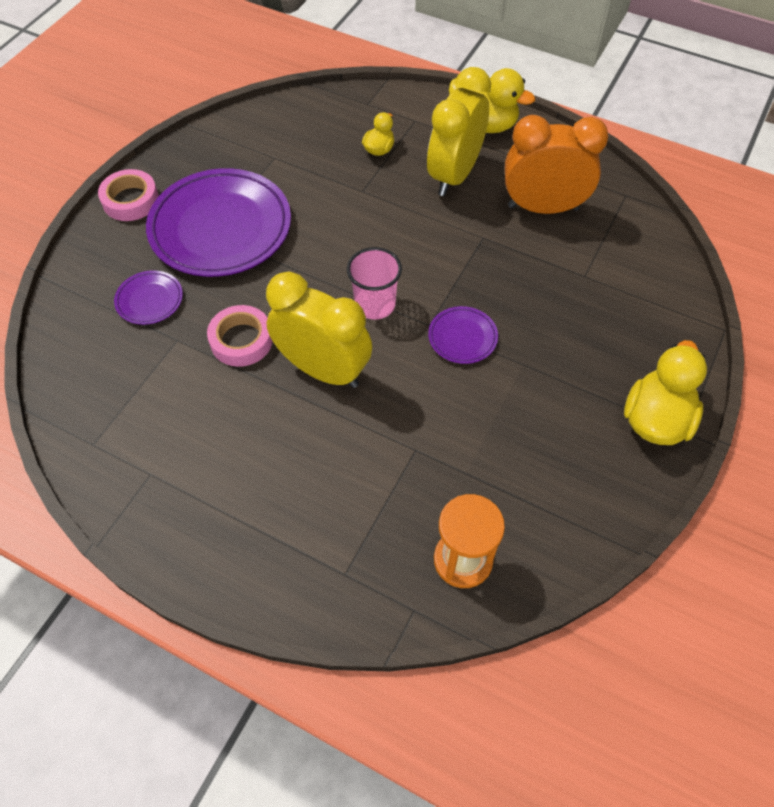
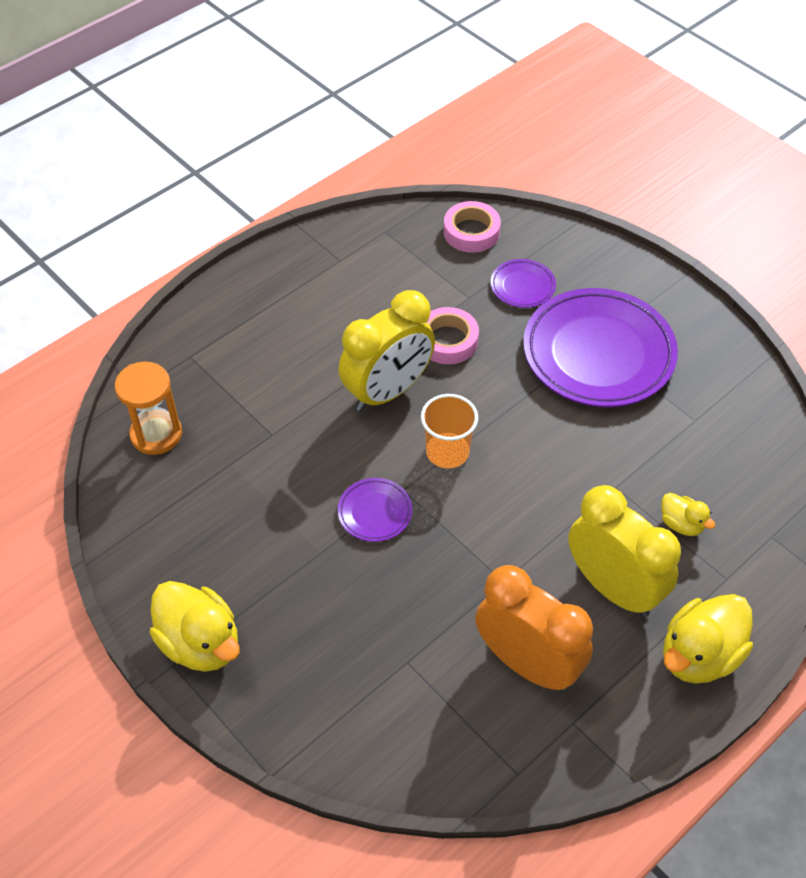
camera: 110 degrees right, 5 degrees down
pink tape [98,169,159,221] -> pink tape moved to [444,201,501,253]
pink cup [347,247,402,320] -> orange cup [421,394,478,468]
orange clock [505,115,609,214] -> orange clock turned 75 degrees counterclockwise [475,565,593,691]

